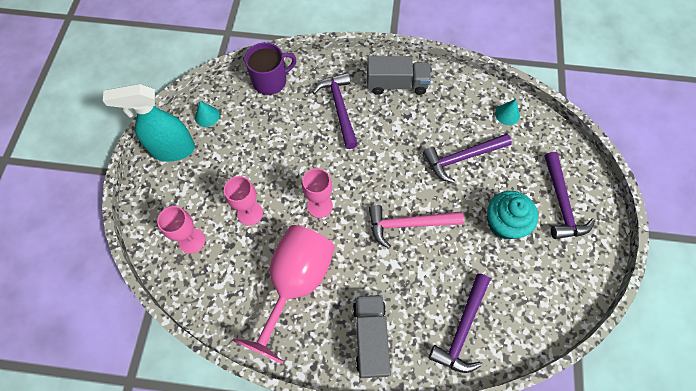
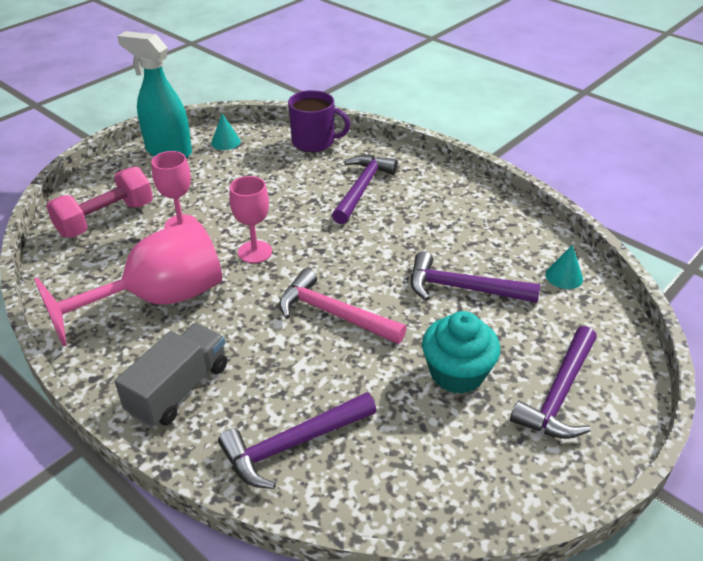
camera: 35 degrees right, 25 degrees down
pink goblet [157,206,205,254] -> pink dumbbell [46,166,153,238]
grey truck [367,56,431,95] -> none

